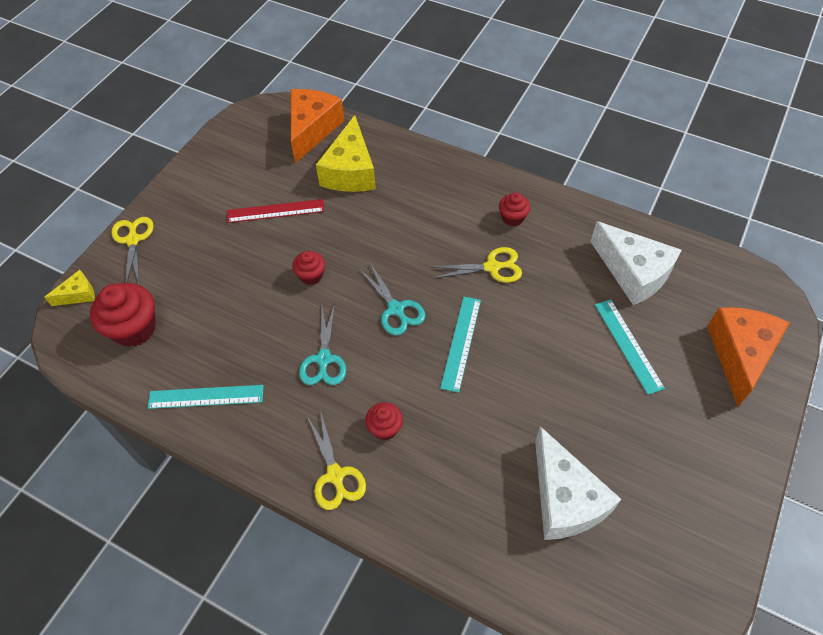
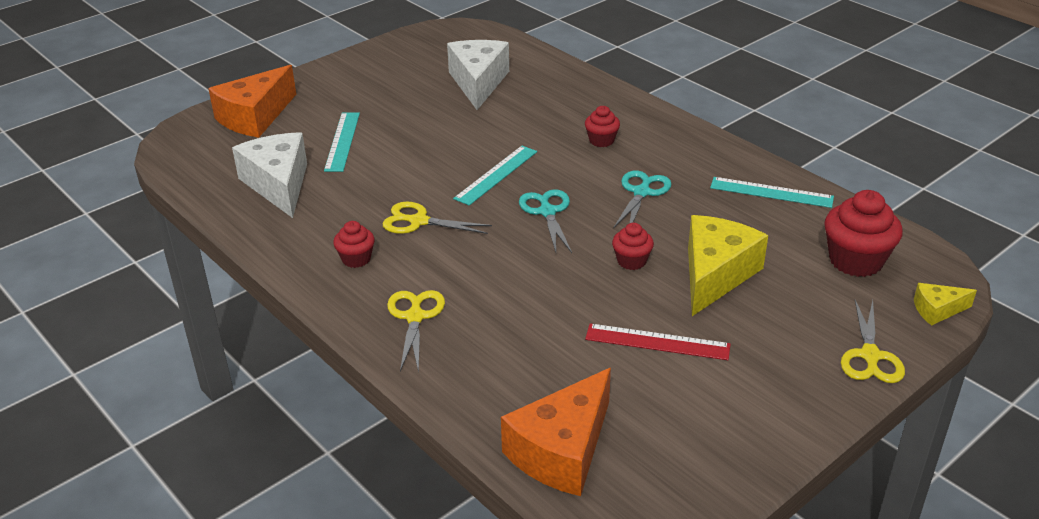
camera: 160 degrees left, 20 degrees down
yellow scissors [308,413,366,510] -> yellow scissors moved to [387,290,445,373]
yellow cheese [316,115,376,192] -> yellow cheese moved to [688,215,768,316]

